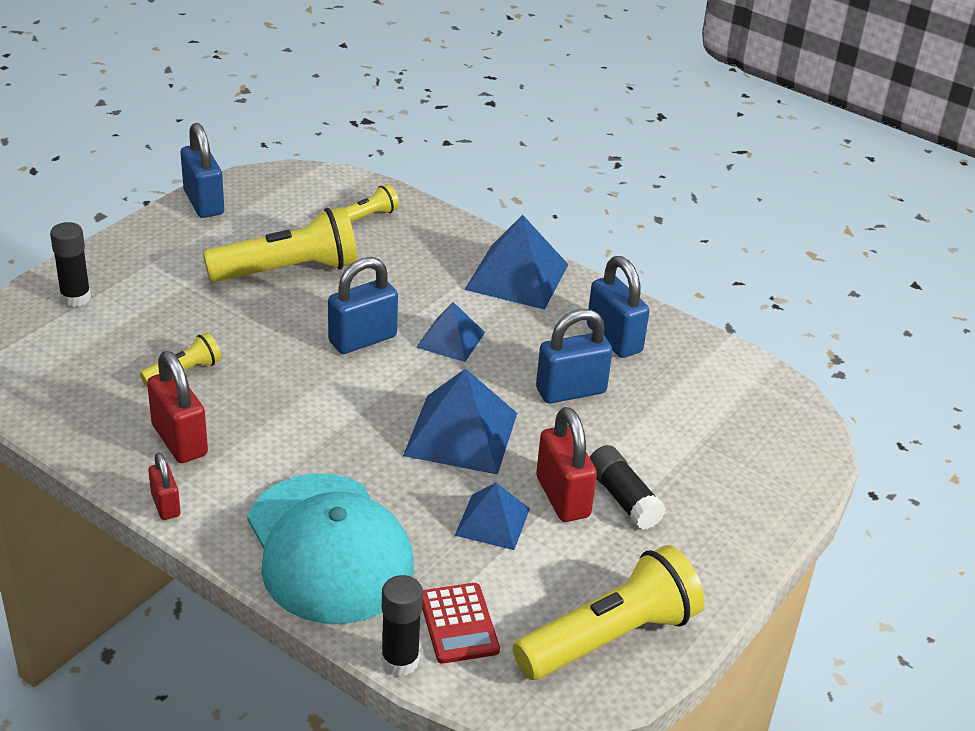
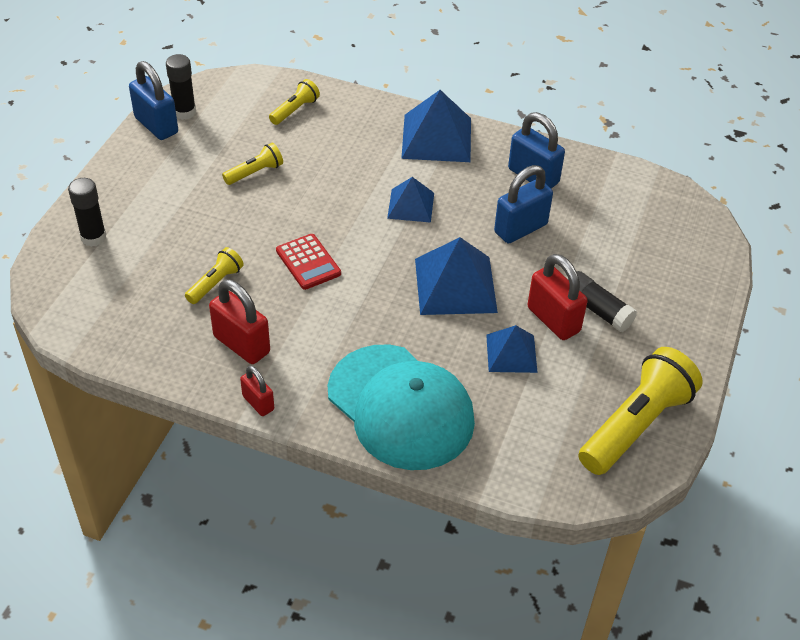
camera: 15 degrees left, 10 degrees up
yellow flashlight [203,207,357,282] -> yellow flashlight [222,143,283,185], size x0.49
blue padlock [328,257,398,354] -> none
black glue stick [381,575,423,676] -> black glue stick moved to [166,54,196,120]
red calculator [422,583,500,664] -> red calculator moved to [276,234,341,290]

